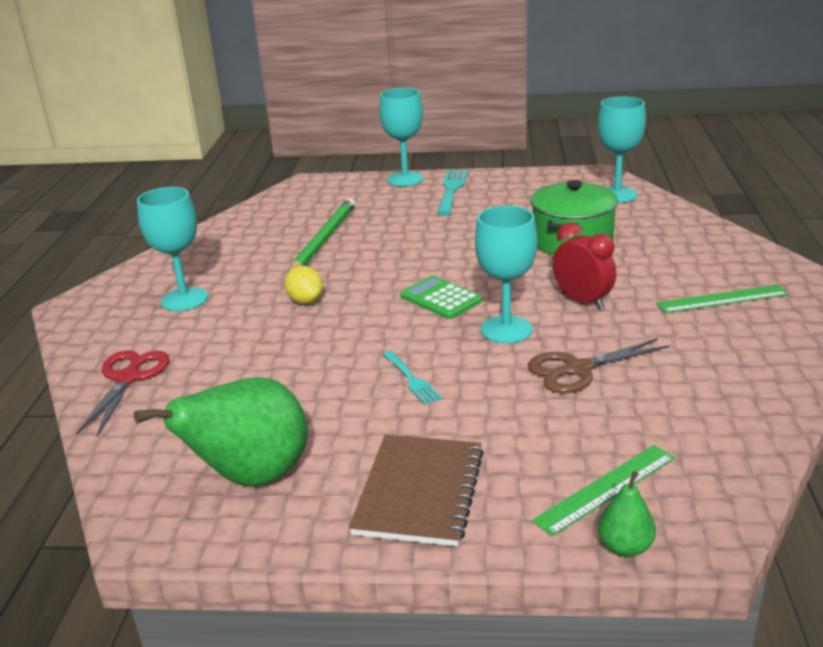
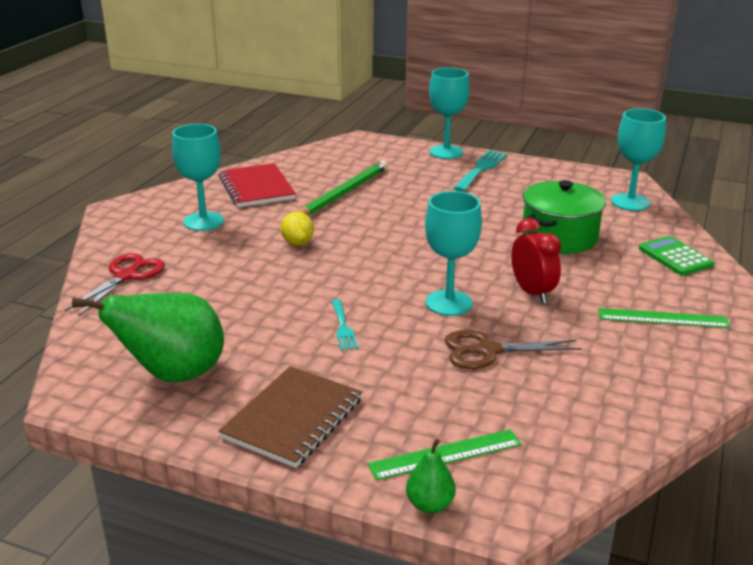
camera: 15 degrees right, 0 degrees up
green calculator [400,276,482,319] -> green calculator moved to [639,236,714,276]
none -> red notebook [218,163,296,207]

